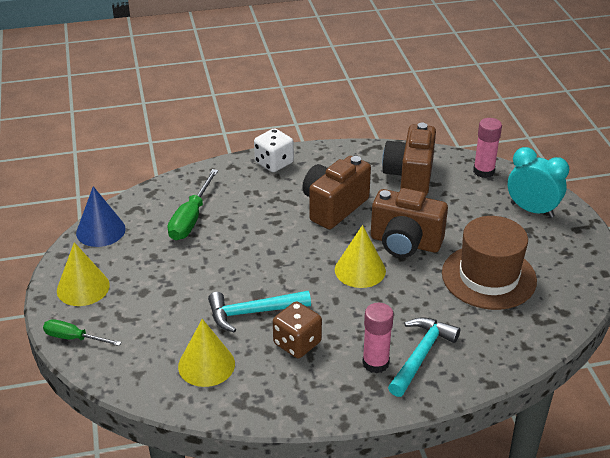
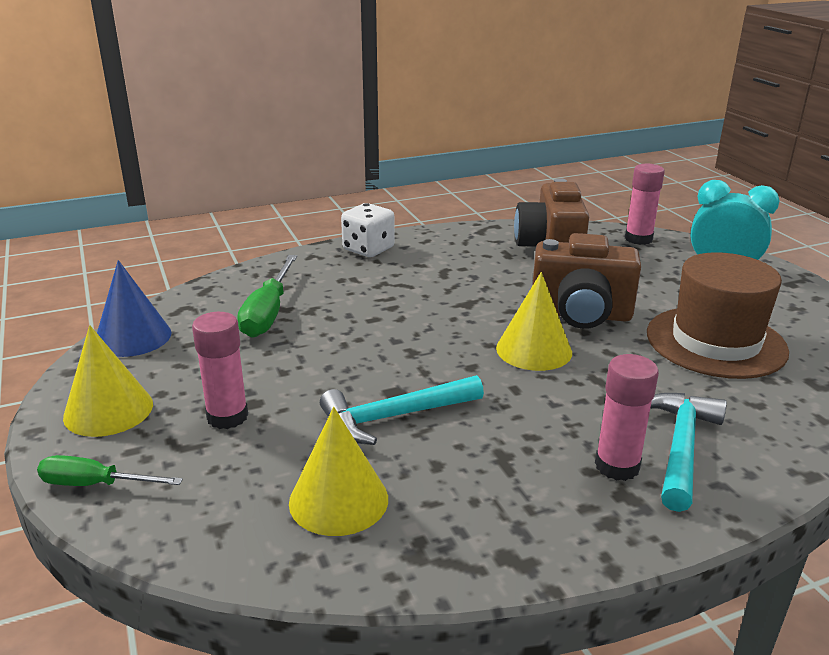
camera: 10 degrees left, 10 degrees down
brown dice [273,302,322,358] -> none
brown camera [302,156,371,229] -> none
none -> pink glue stick [192,312,248,429]

